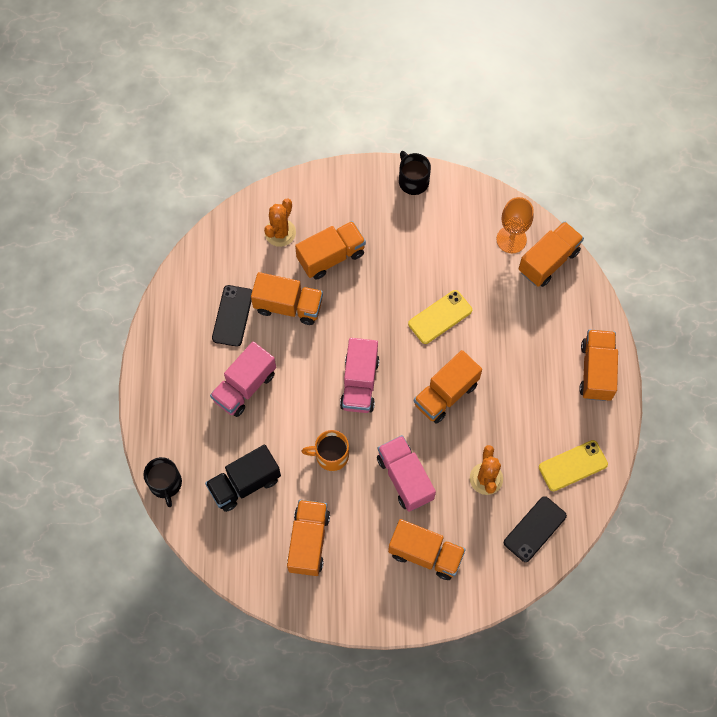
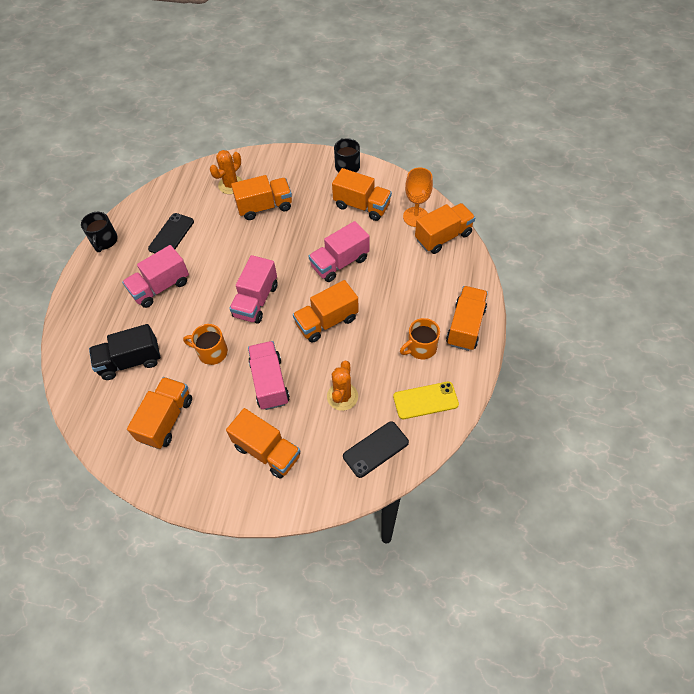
camera: 15 degrees right, 10 degrees down
black mug [143,457,182,507] -> black mug moved to [81,212,118,252]
orange truck [251,272,323,325] -> orange truck moved to [332,168,392,221]
yellow phone [408,290,472,344] -> pink truck [309,221,369,282]
none -> orange mug [400,318,440,359]

